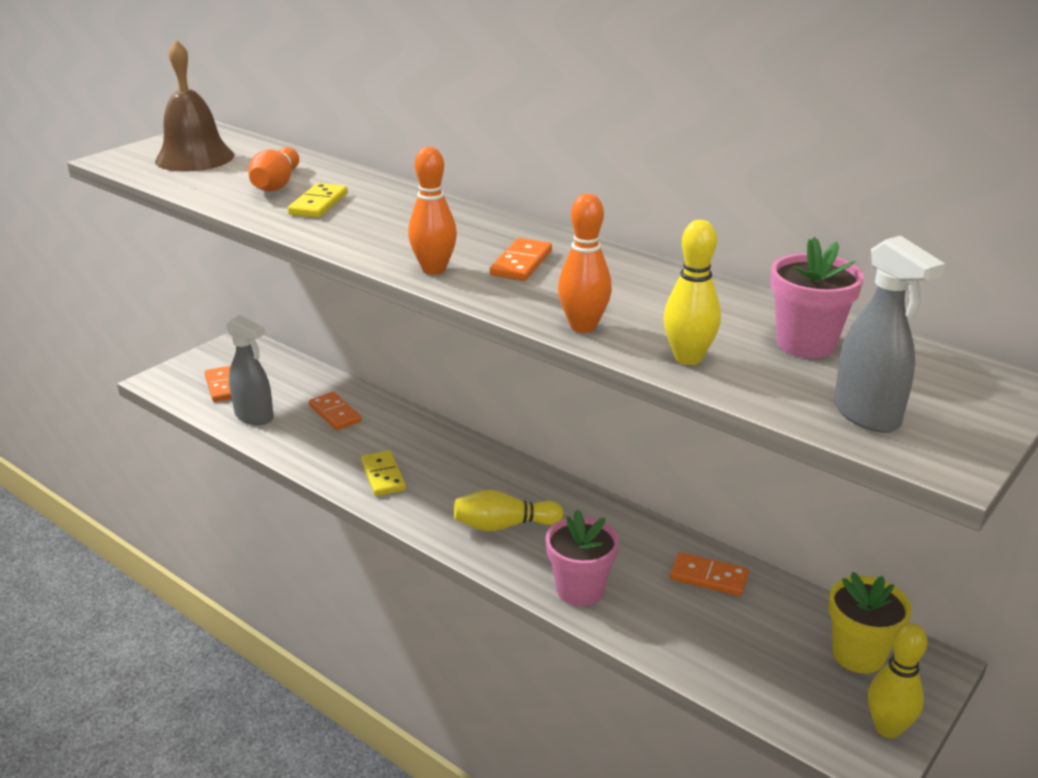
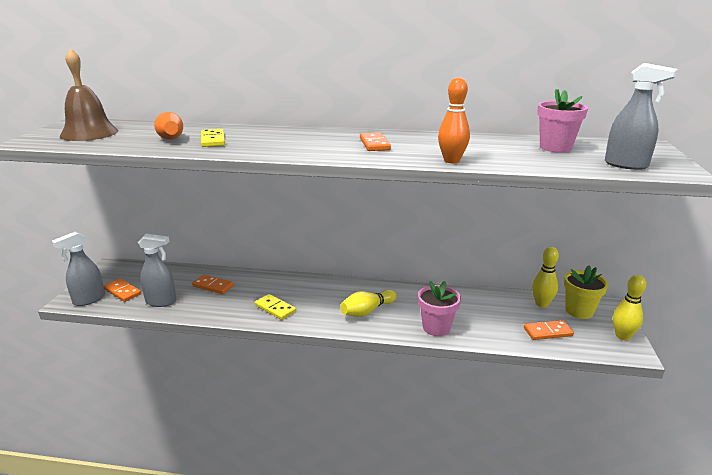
camera: 30 degrees left, 5 degrees down
orange bowling pin [408,147,457,275] -> none
yellow bowling pin [663,220,721,365] -> yellow bowling pin moved to [532,247,559,307]
orange domino [670,552,749,596] -> orange domino moved to [524,320,574,340]
none -> grey spray bottle [52,231,105,306]

